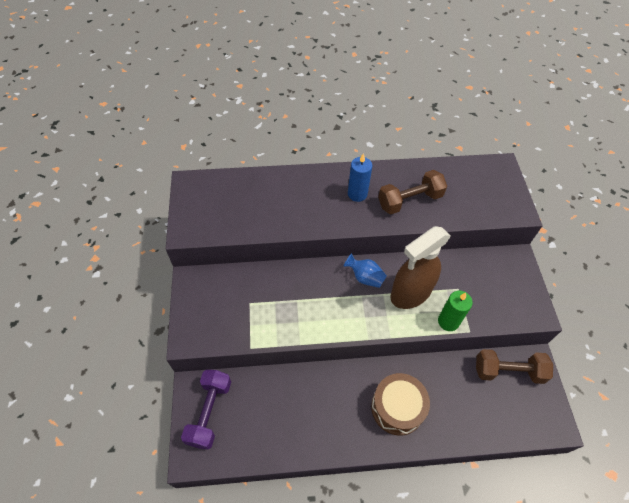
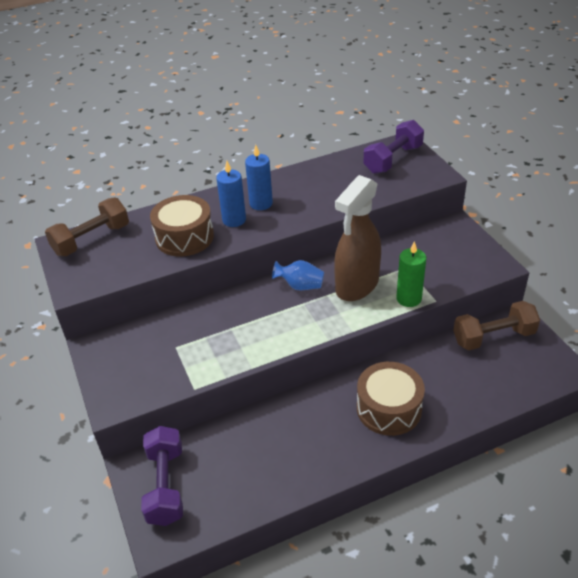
camera: 15 degrees left, 15 degrees down
brown dumbbell [378,170,447,214] -> brown dumbbell moved to [45,197,129,256]
none -> brown drum [150,195,214,257]
none -> blue candle [216,161,246,227]
none -> purple dumbbell [364,120,424,174]

